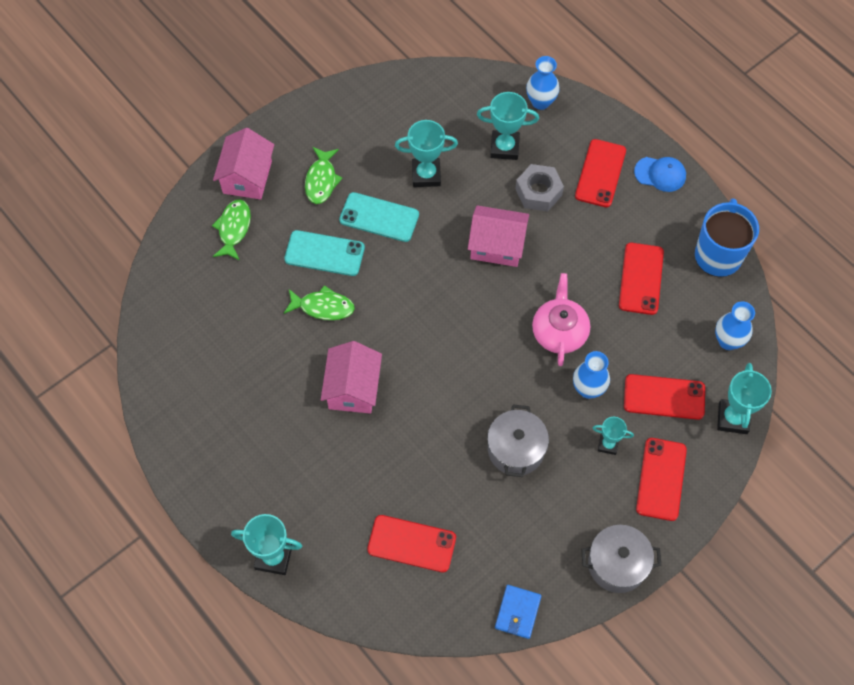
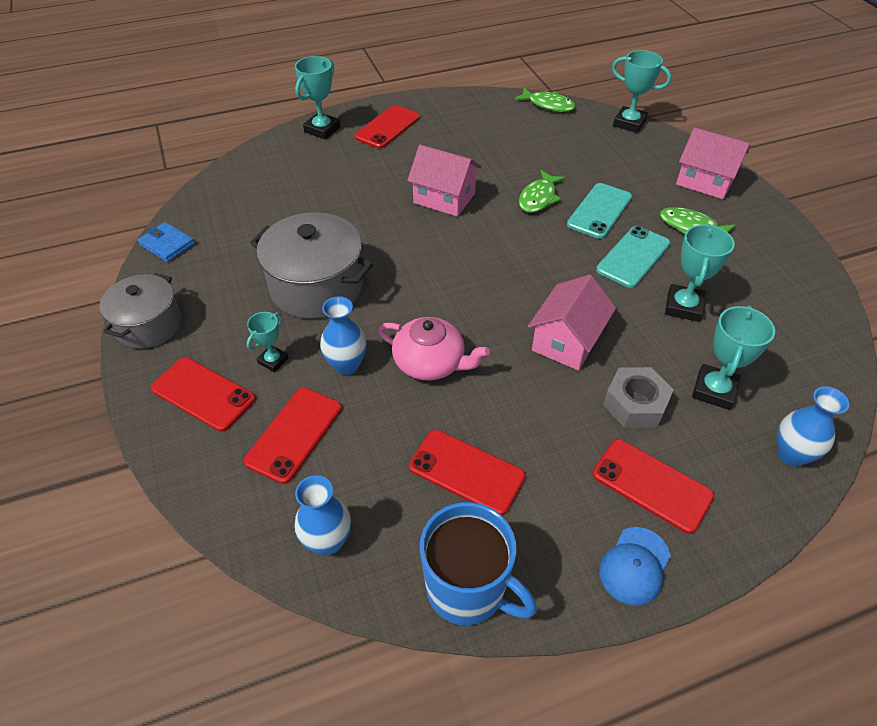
camera: 110 degrees right, 15 degrees down
green fish [212,199,251,261] -> green fish moved to [514,88,576,112]
red phone [367,515,456,573] -> red phone moved to [354,105,420,149]
grey pot [487,405,549,477] -> grey pot [250,212,373,319], size x1.51
turquoise trophy [717,363,772,434] -> turquoise trophy moved to [612,50,671,133]

